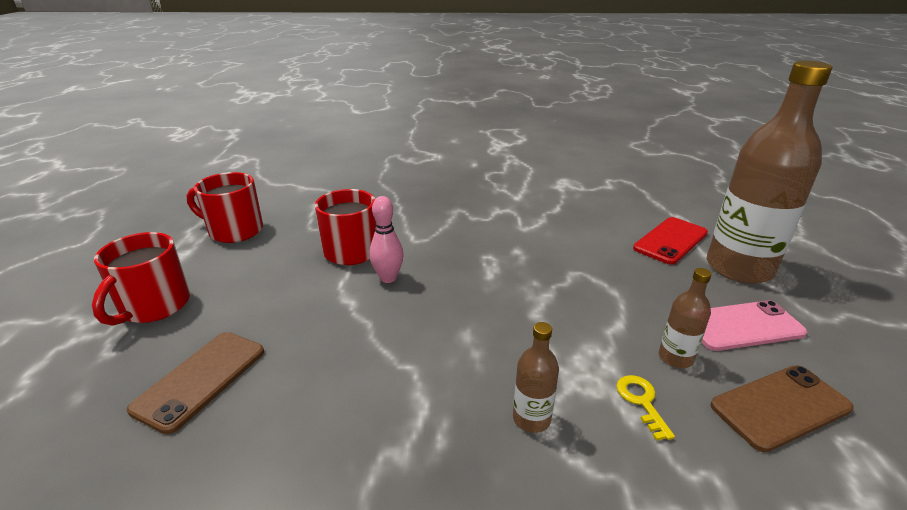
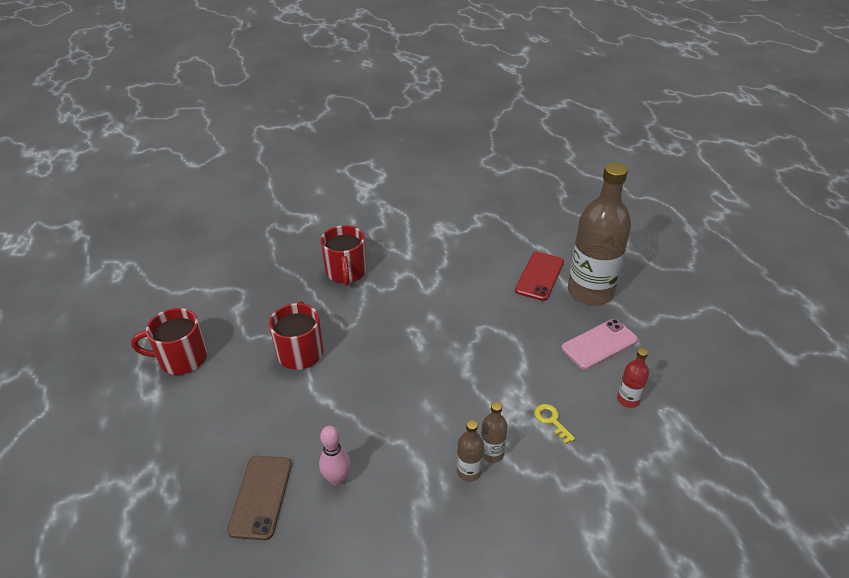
camera: 20 degrees left, 10 degrees up
red mug [92,232,190,326] -> red mug moved to [320,225,367,286]
pink bowling pin [369,196,404,283] -> pink bowling pin moved to [319,426,351,486]
brown bottle [659,268,712,368] -> brown bottle moved to [457,420,484,481]
brown phone [710,366,854,452] -> red bottle [617,348,649,408]

